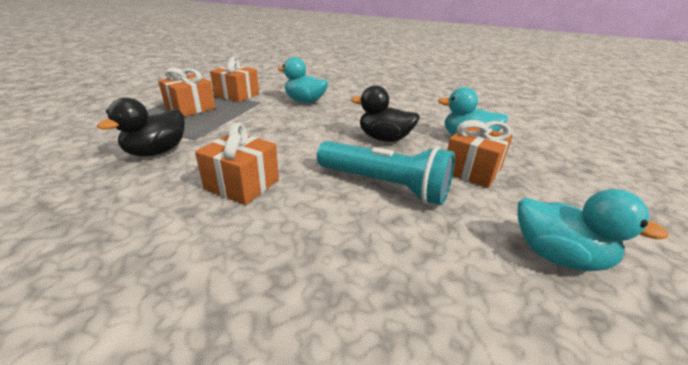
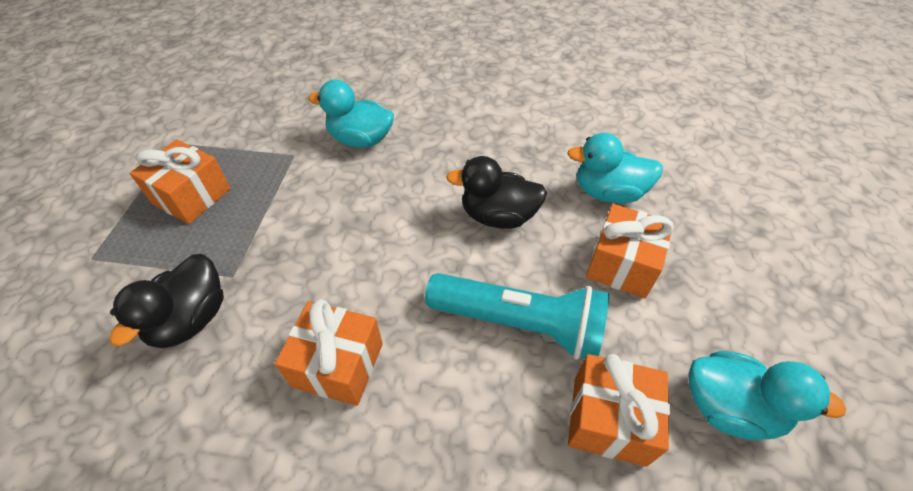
camera: 10 degrees left, 20 degrees up
orange gift [210,57,259,102] -> orange gift moved to [568,354,670,467]

